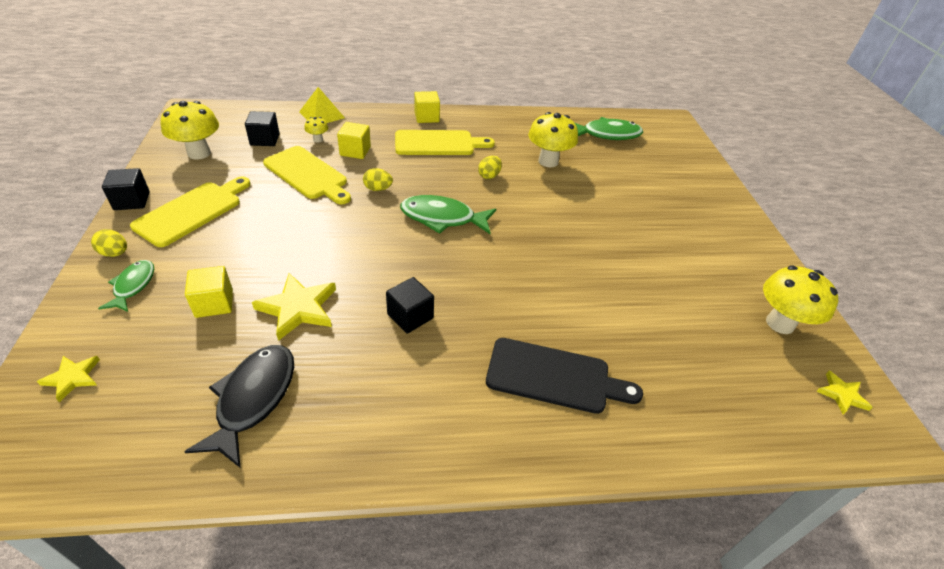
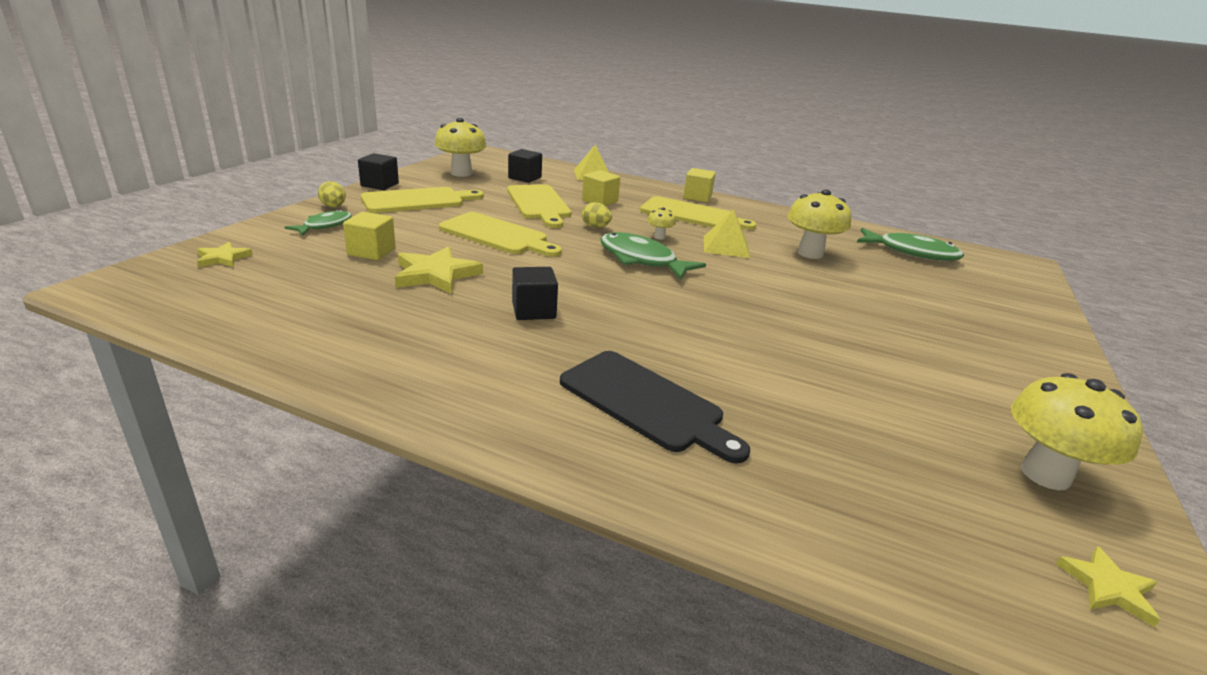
camera: 30 degrees right, 15 degrees down
black fish [184,345,294,468] -> none
yellow mushroom [304,117,328,143] -> yellow mushroom moved to [647,207,676,240]
yellow egg [478,156,502,179] -> yellow pyramid [704,209,750,258]
none -> yellow cutting board [439,212,562,257]

